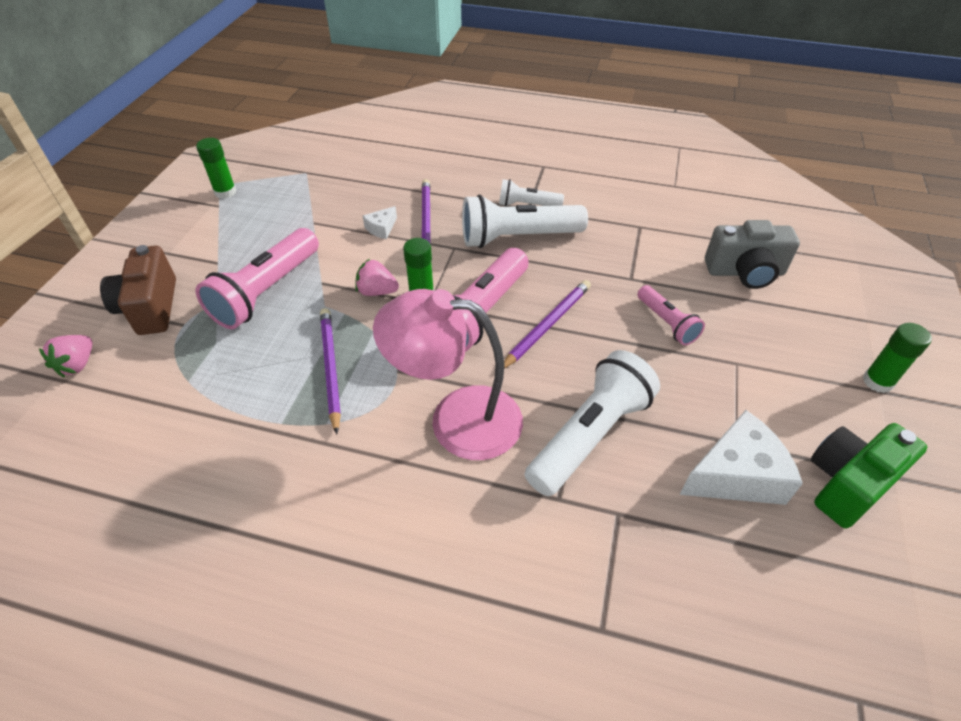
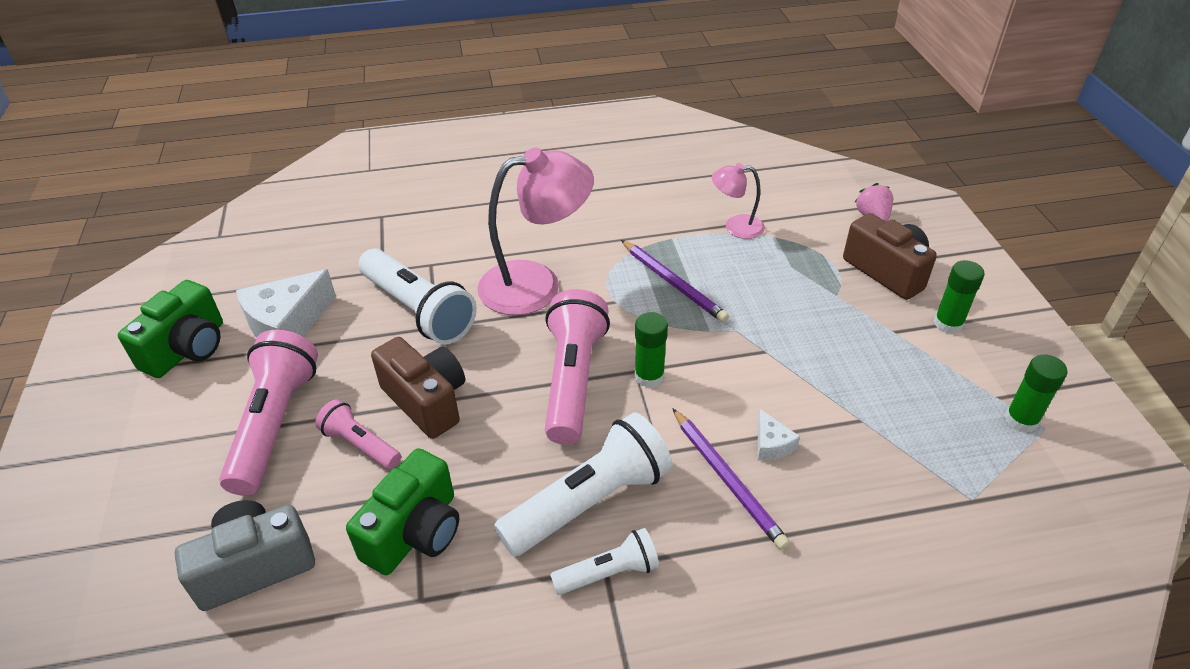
camera: 155 degrees right, 5 degrees down
pink flashlight [196,228,319,329] -> pink flashlight moved to [219,330,318,496]
pink strawberry [355,259,399,296] -> none
white cheese [363,206,397,239] -> white cheese turned 150 degrees clockwise [758,409,800,461]
purple pencil [504,280,591,369] -> none
white flashlight [525,350,660,496] -> white flashlight turned 60 degrees counterclockwise [358,248,477,344]
green glue stick [863,323,932,393] -> green glue stick moved to [934,260,985,334]
none -> green camera [346,448,459,575]
none -> brown camera [371,337,465,439]
none -> pink lamp [712,163,765,239]

